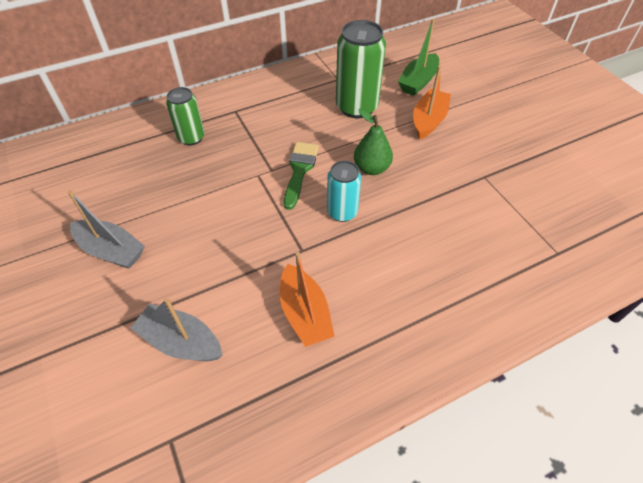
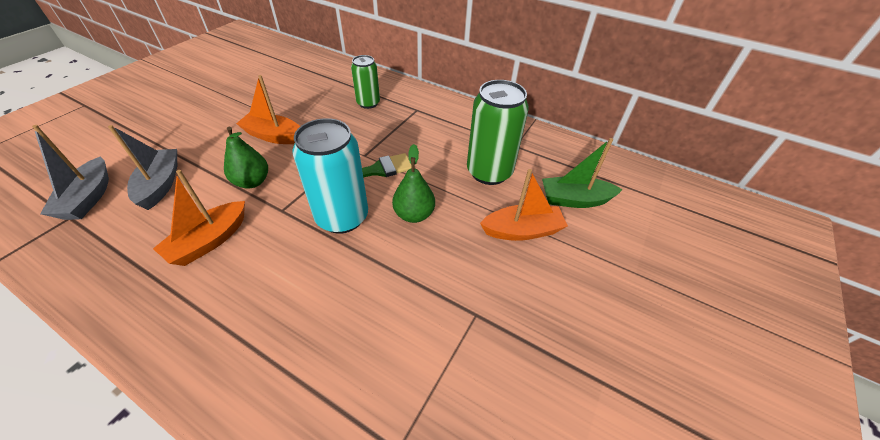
camera: 55 degrees right, 5 degrees down
grey boat [68,190,145,269] -> grey boat moved to [32,125,109,220]
turquoise can [327,161,361,222] -> turquoise can [293,118,368,234], size x1.66
none -> green pear [224,126,268,189]
none -> orange boat [236,75,300,144]

